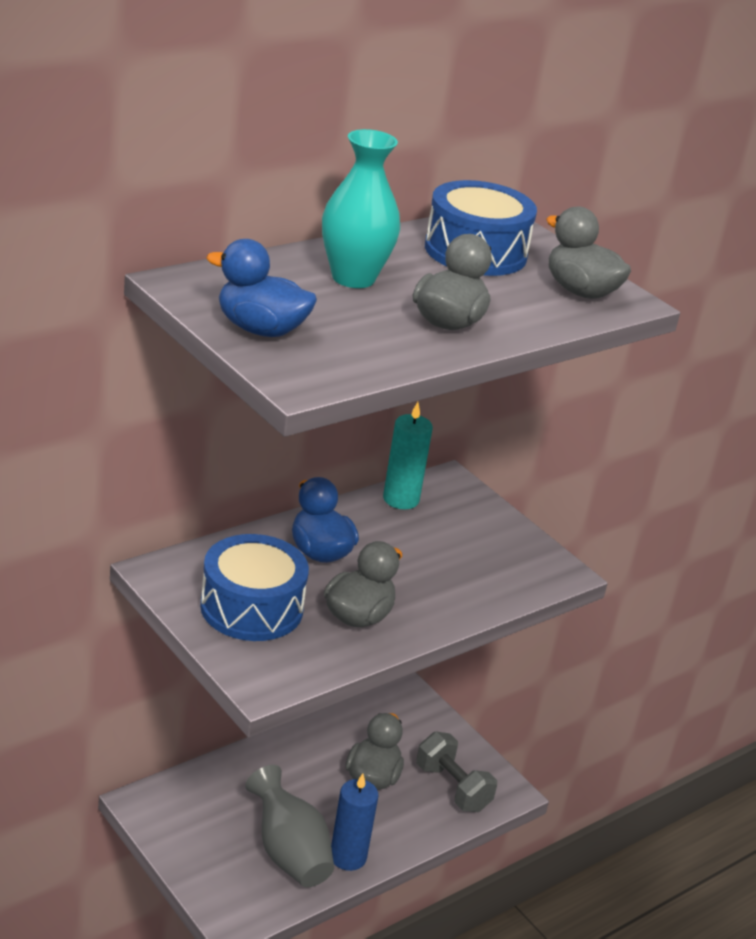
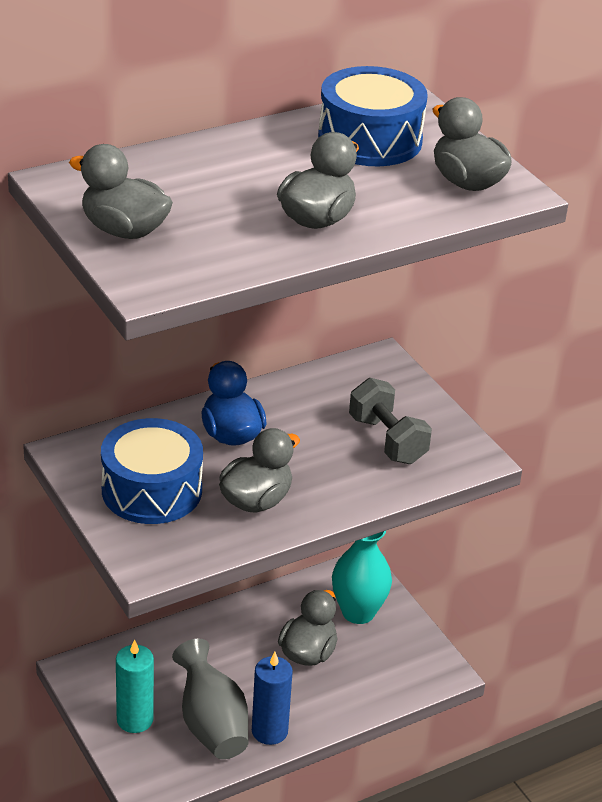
camera: 10 degrees right, 5 degrees up
blue duck [206,239,317,337] -> grey duck [69,144,173,239]
turquoise vase [322,129,400,288] -> turquoise vase moved to [332,531,392,624]
turquoise candle [383,402,433,509] -> turquoise candle moved to [116,639,154,733]
grey dumbbell [416,732,497,812] -> grey dumbbell moved to [349,378,432,464]

